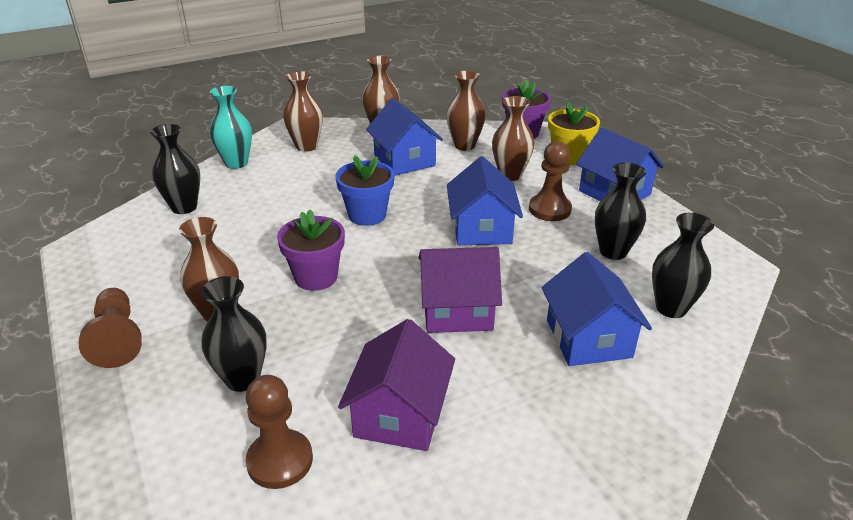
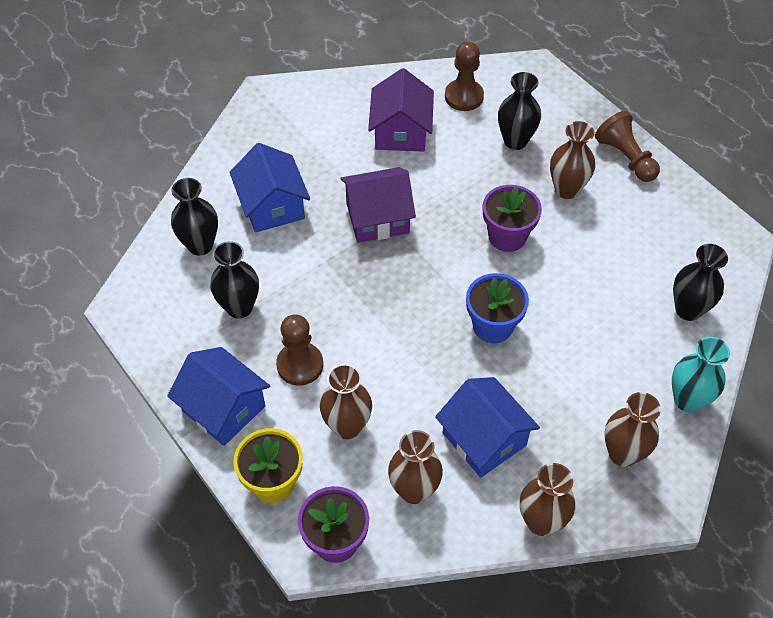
camera: 170 degrees right, 20 degrees up
blue house [447,156,523,245] -> none

